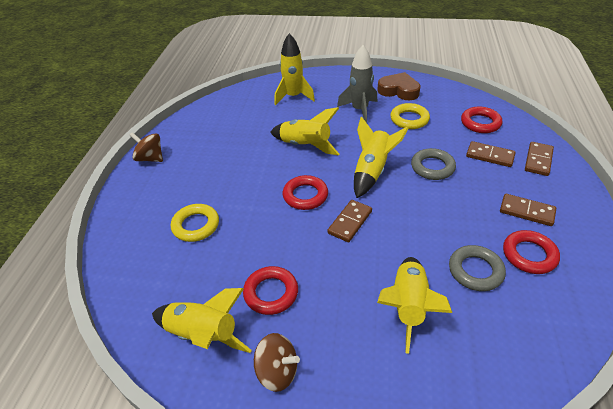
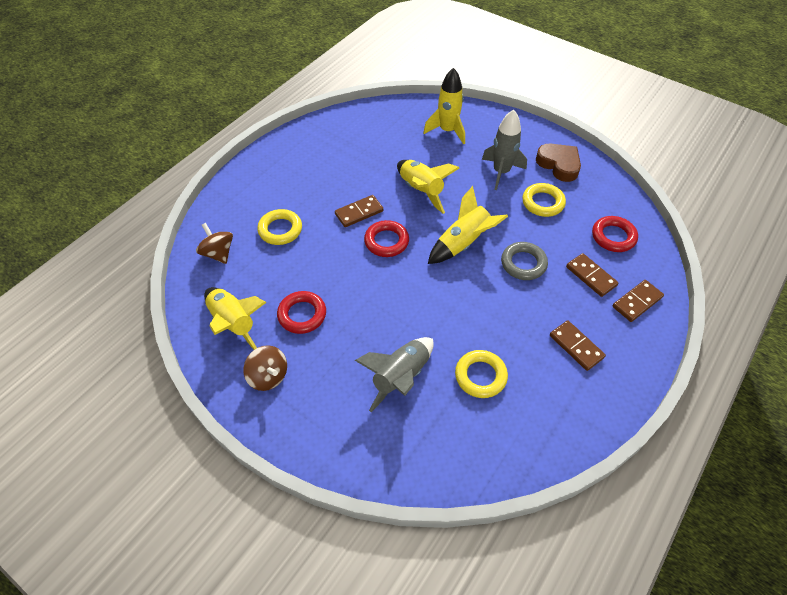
camera: 25 degrees right, 10 degrees up
brown spinning top [130,132,163,162] -> brown spinning top moved to [196,223,233,264]
brown domino [327,200,372,242] -> brown domino moved to [335,195,383,227]
yellow rocket [377,257,452,354] -> grey rocket [354,337,434,412]
grey ring [449,245,506,291] -> yellow ring [455,350,508,398]
red ring [503,230,560,274] -> none

